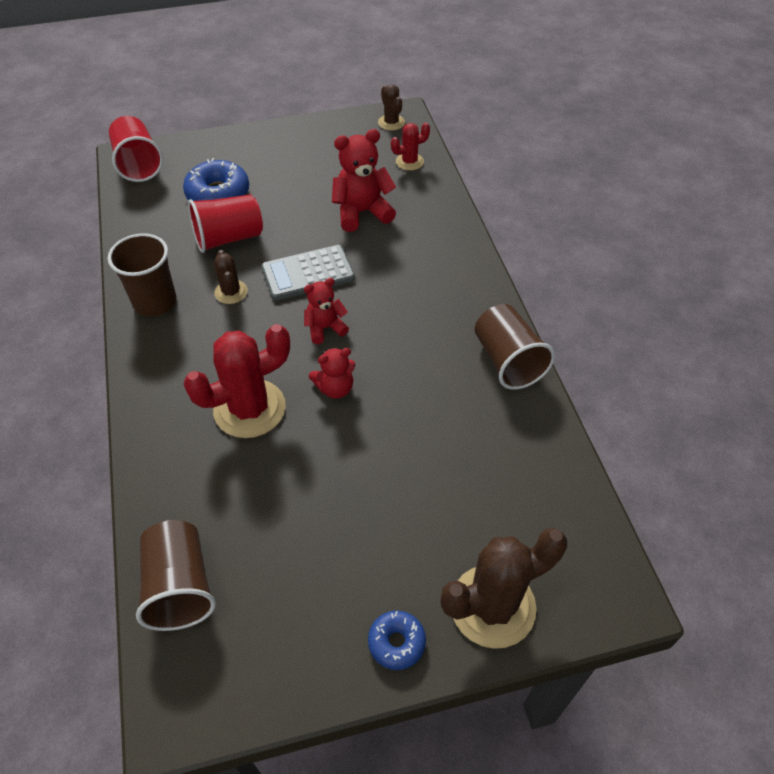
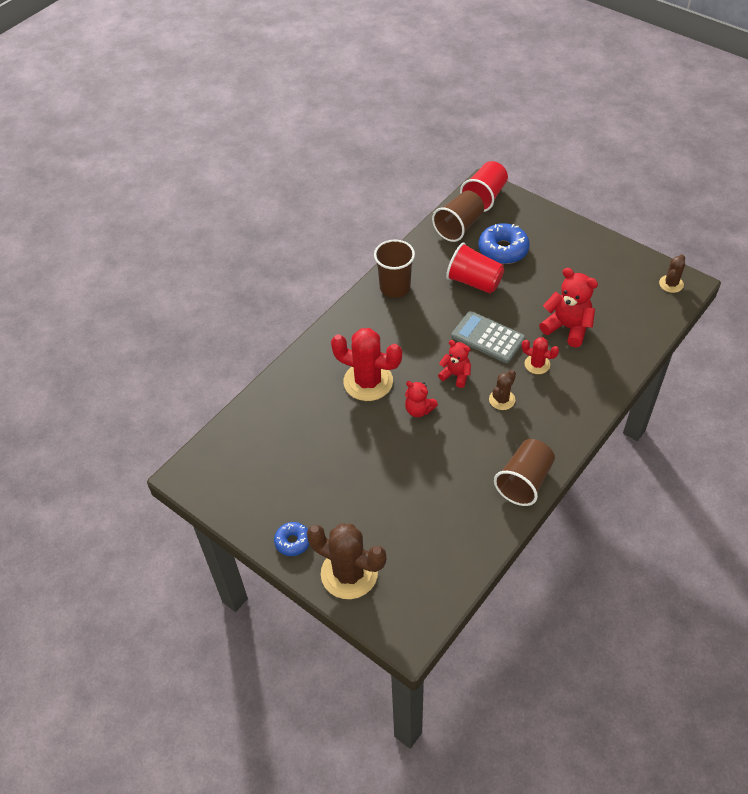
camera: 55 degrees right, 0 degrees up
brown cup [136,520,216,631] -> brown cup moved to [432,191,484,242]
brown cactus [214,250,248,304] -> brown cactus moved to [489,370,516,410]
red cactus [391,123,430,171] -> red cactus moved to [522,337,559,374]

